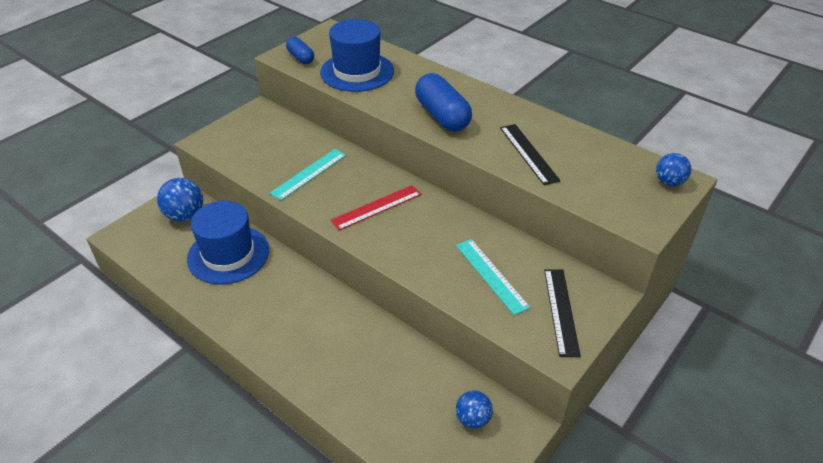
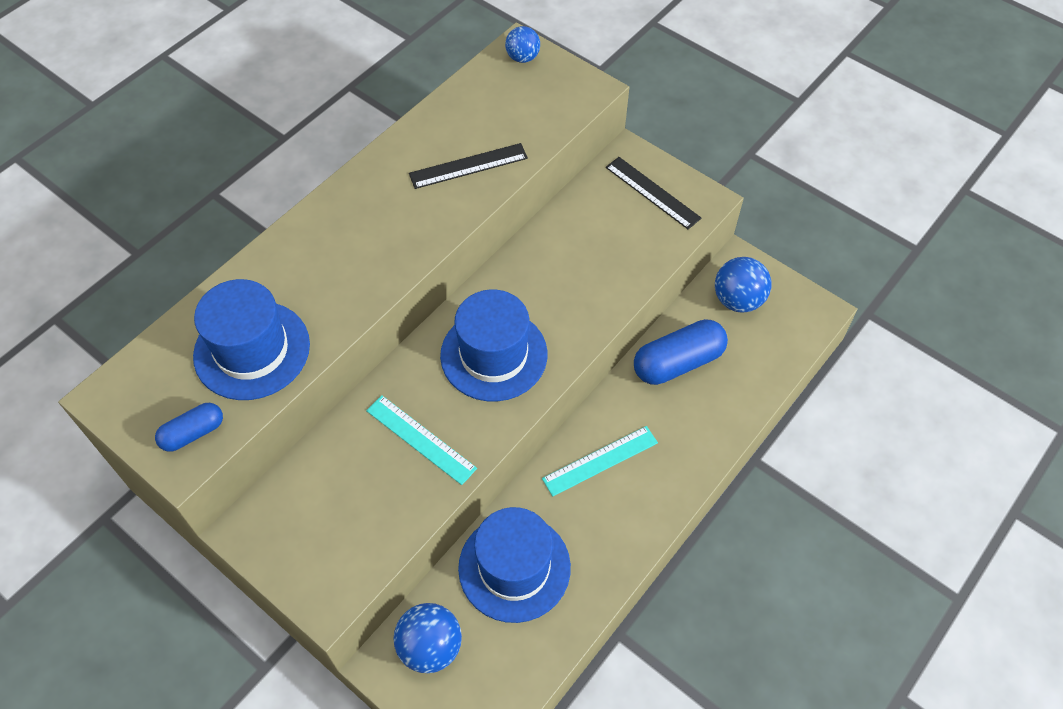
camera: 90 degrees left, 15 degrees up
red ruler [330,185,421,231] -> blue hat [440,289,547,401]
blue capsule [415,73,472,132] -> blue capsule moved to [634,319,728,385]
turquoise ruler [456,239,531,315] -> turquoise ruler moved to [542,426,658,496]
blue ball [456,391,493,429] -> blue ball [715,257,771,313], size x1.55
black ruler [544,269,581,357] -> black ruler turned 45 degrees clockwise [606,157,702,230]

